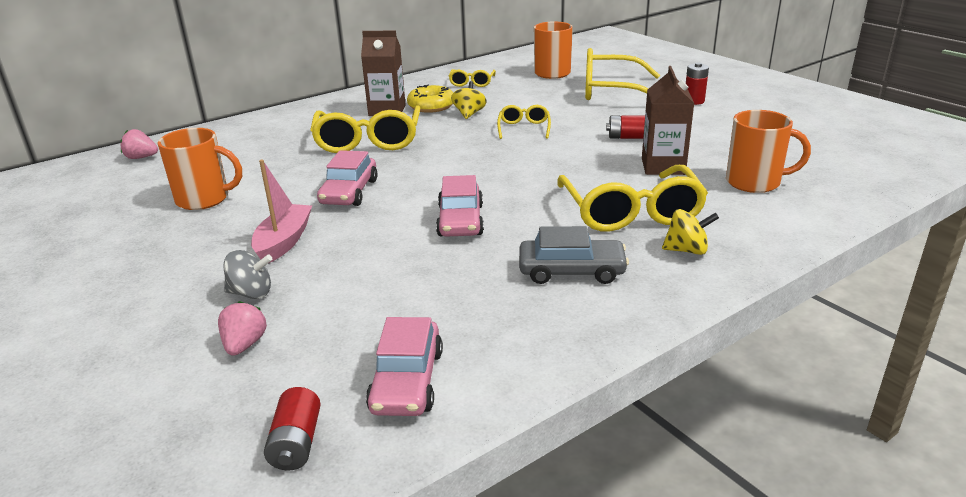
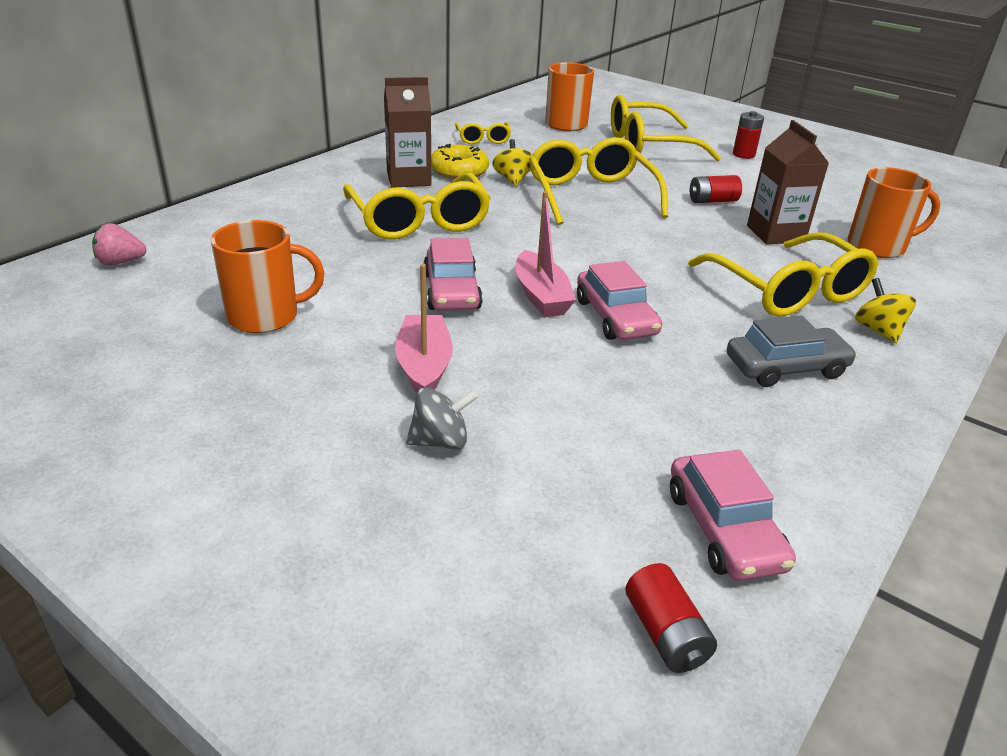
camera: 20 degrees left, 5 degrees up
pink strawberry [218,301,267,356] -> none
yellow glasses [497,105,551,139] -> yellow glasses [529,137,668,225], size x1.99
yellow spinning top [662,209,719,255] -> yellow spinning top turned 90 degrees counterclockwise [855,278,916,344]
none -> pink boat [516,191,576,317]

